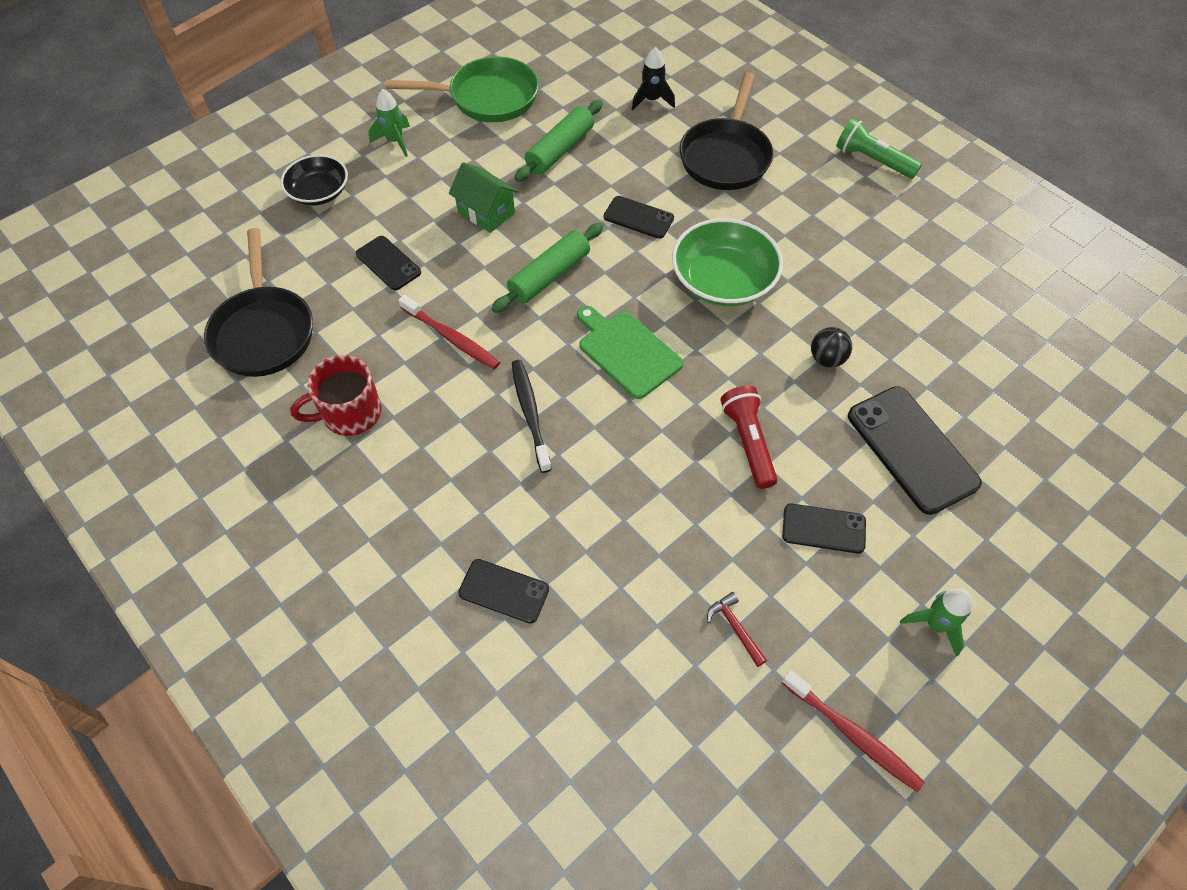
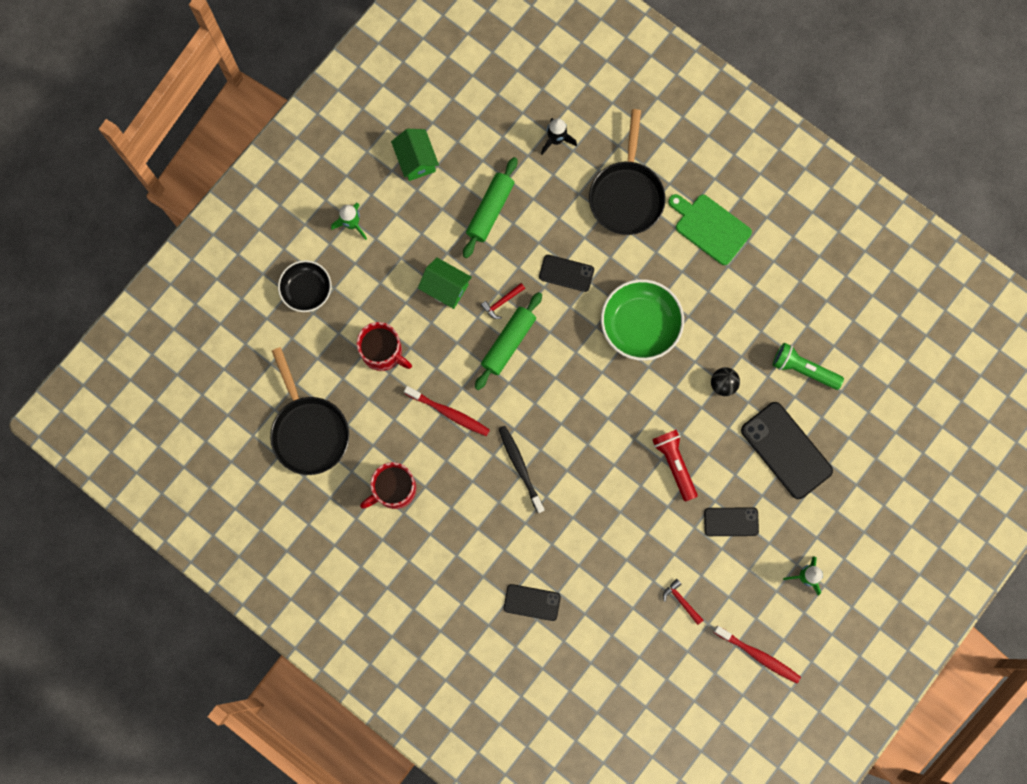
camera: 10 degrees left, 20 degrees up
black phone [356,236,421,290] -> red mug [357,322,412,371]
green pan [386,56,539,122] -> green house [391,129,439,181]
green cutting board [577,306,683,399] -> green cutting board moved to [668,194,752,265]
green flashlight [836,118,922,179] -> green flashlight moved to [773,343,844,390]
none -> red hammer [481,283,525,319]

